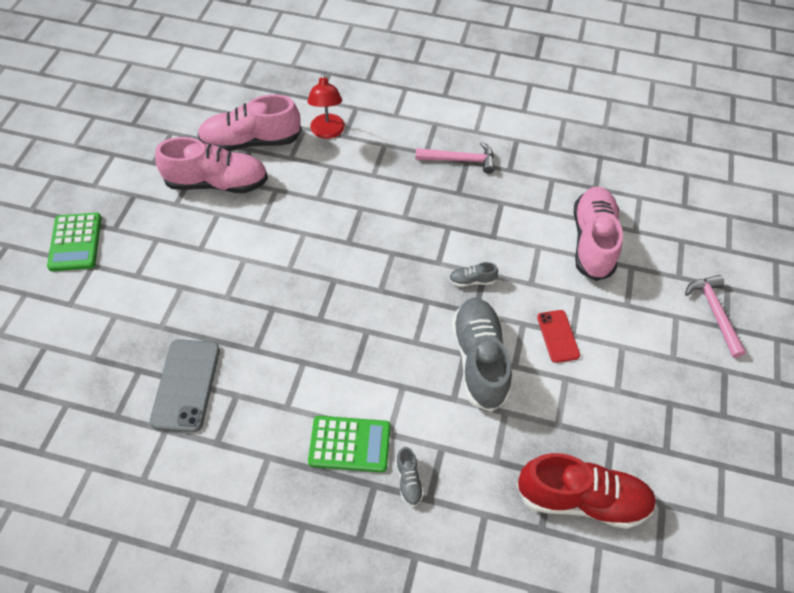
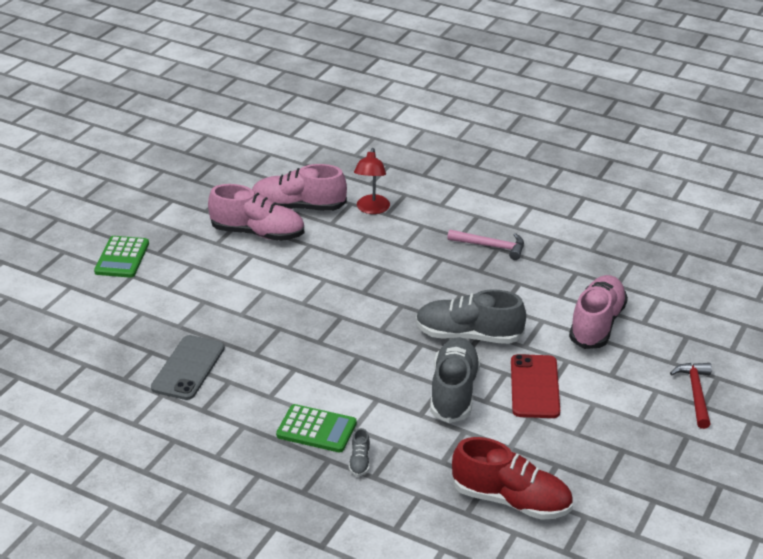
camera: 15 degrees right, 20 degrees down
grey shoe [449,262,498,287] -> grey shoe [416,289,526,344], size x2.37
red phone [537,310,580,363] -> red phone [511,354,560,418], size x1.65
pink hammer [685,275,746,358] -> red hammer [670,363,712,429]

